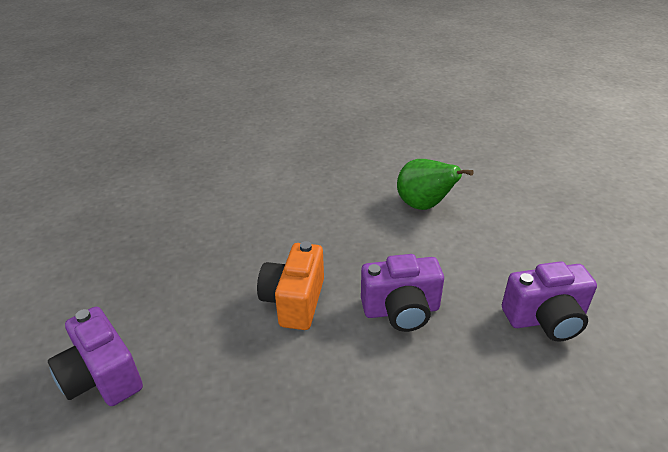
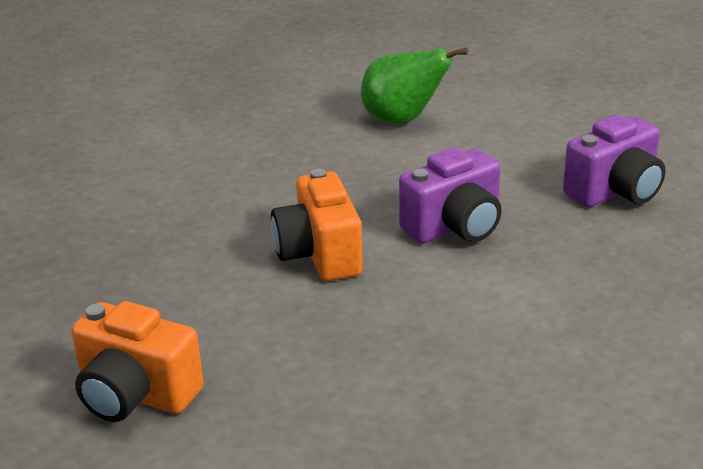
camera: 25 degrees left, 5 degrees down
purple camera [48,307,143,406] -> orange camera [71,301,204,422]

